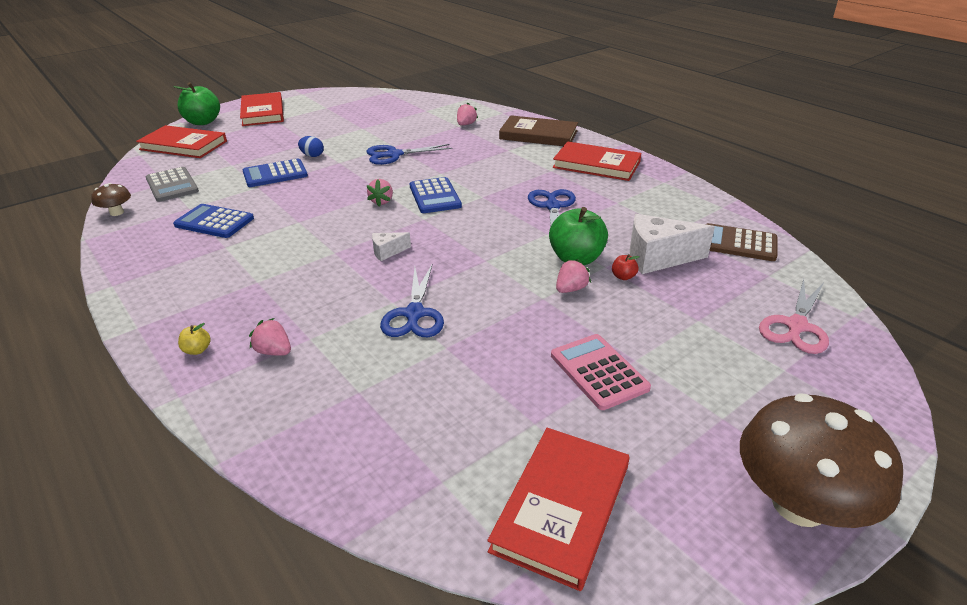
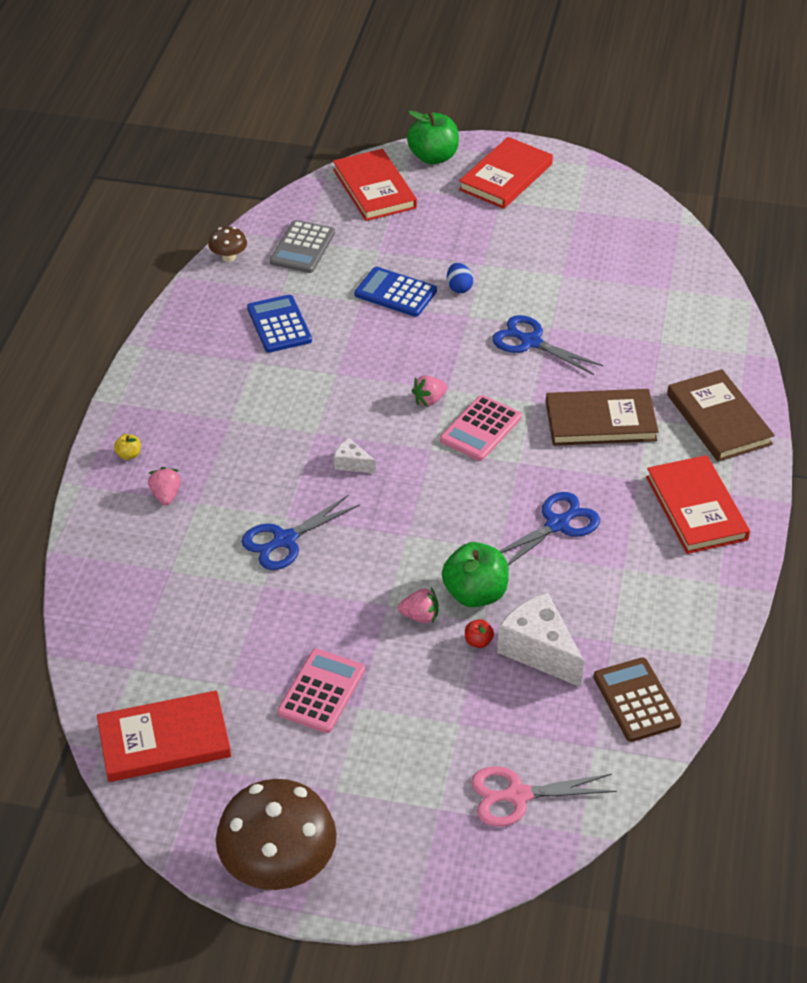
camera: 50 degrees right, 10 degrees up
blue calculator [409,177,462,213] -> pink calculator [440,395,522,461]
pink strawberry [457,102,478,125] -> none
none -> brown book [546,389,659,446]

